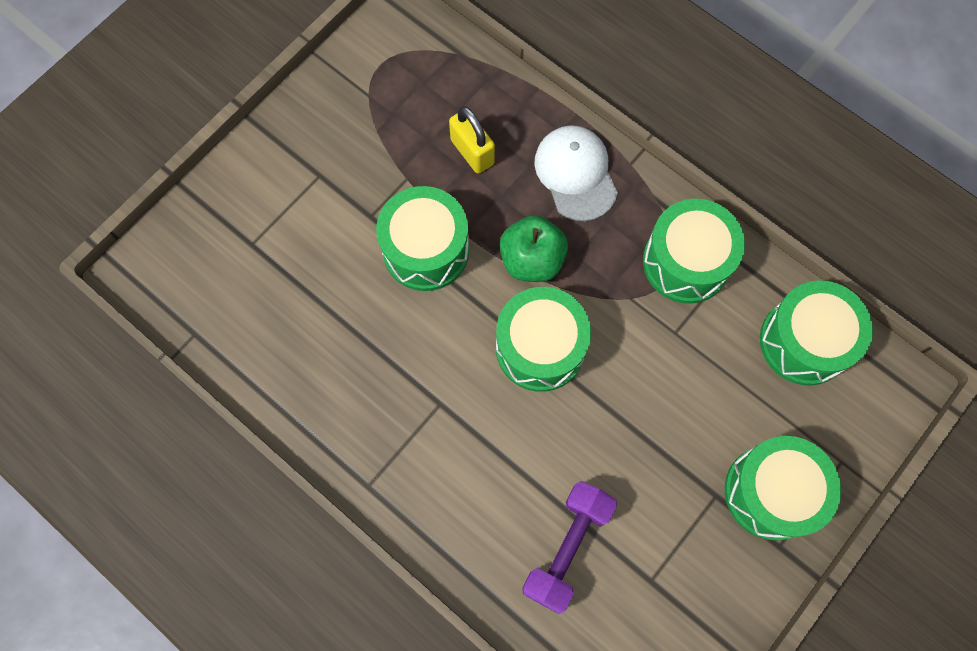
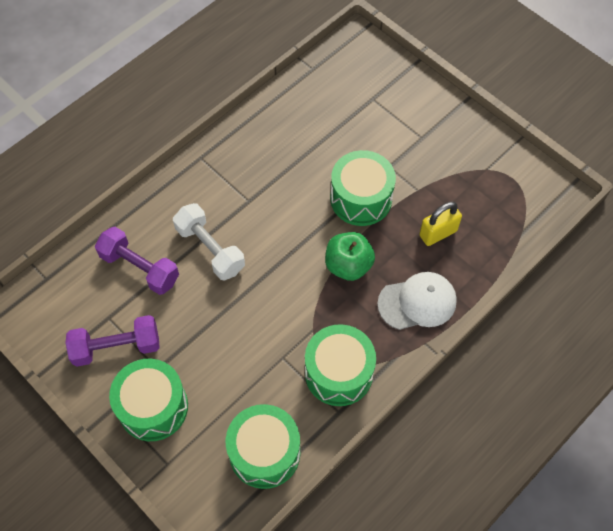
camera: 95 degrees right, 10 degrees down
green drum [496,287,591,392] -> none
none -> purple dumbbell [66,315,160,367]
none -> white dumbbell [173,203,245,281]

